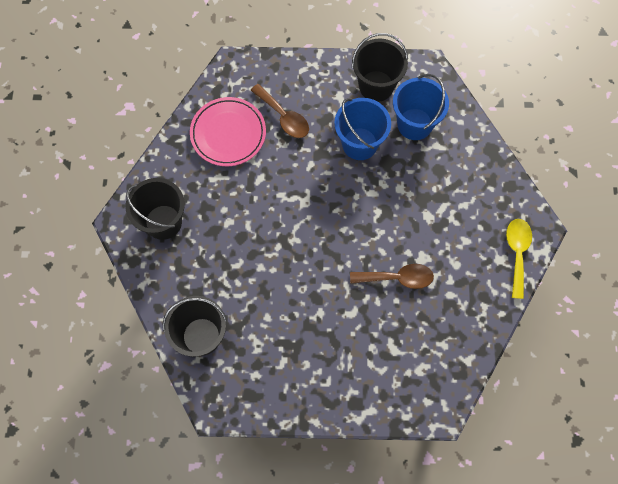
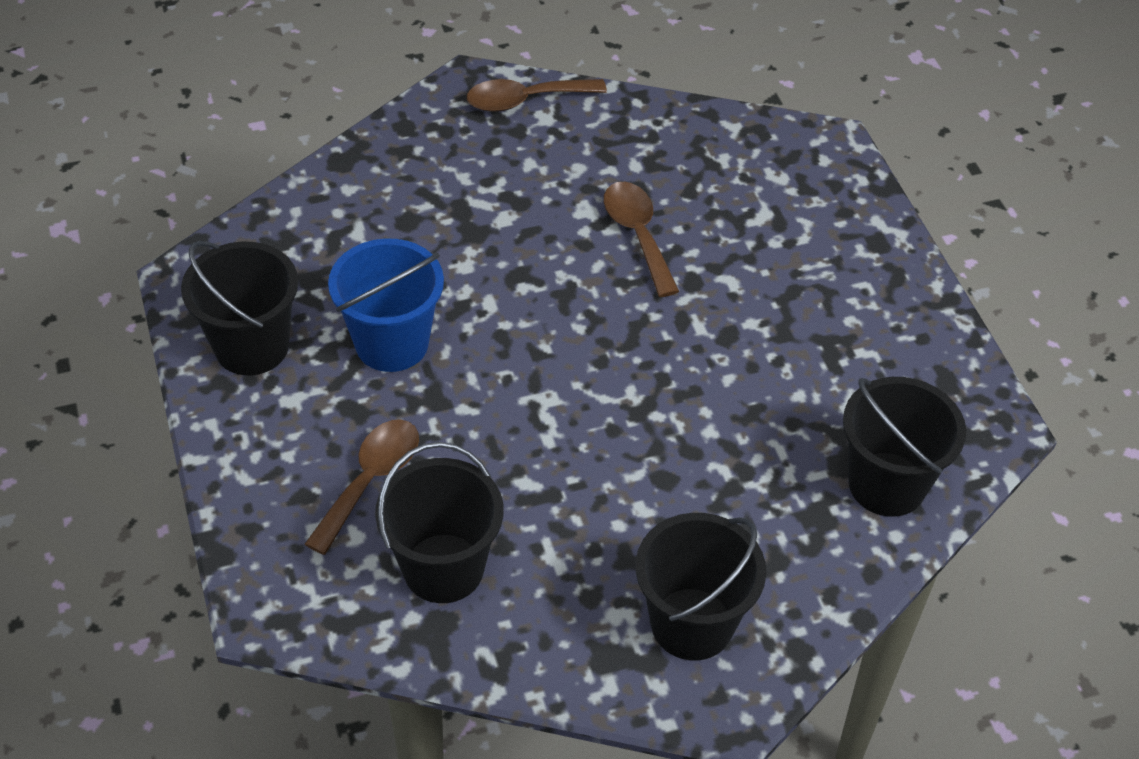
camera: 110 degrees left, 20 degrees down
pink plate [190,97,266,166] -> black bucket [375,442,504,603]
blue bucket [393,74,449,140] -> none
yellow spoon [506,219,532,299] -> brown spoon [467,79,607,112]

